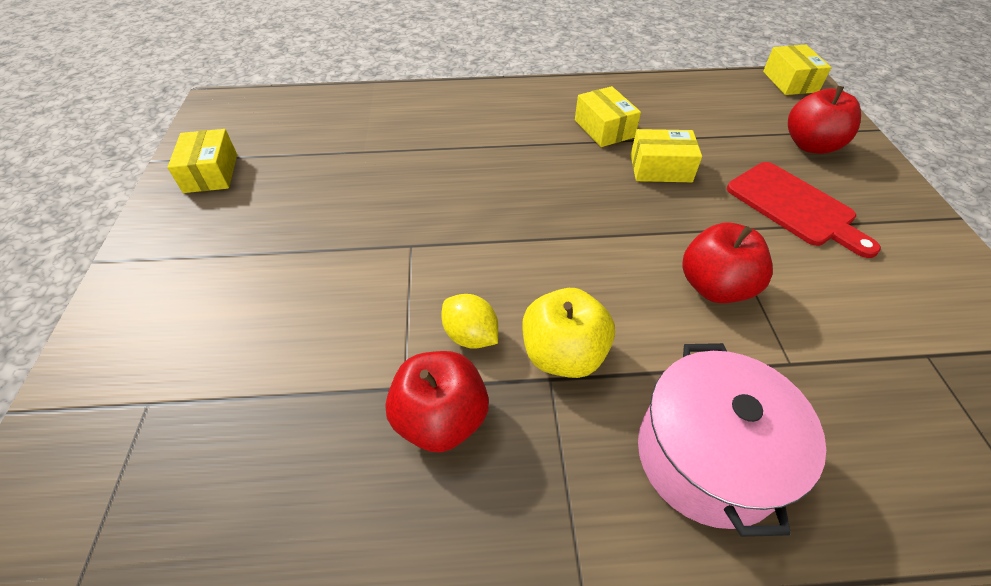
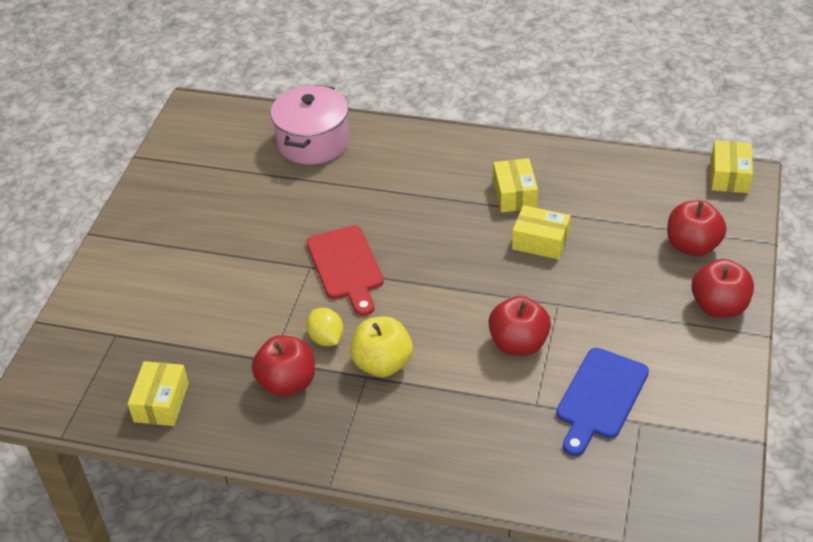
camera: 20 degrees right, 5 degrees down
yellow box [168,129,237,193] -> yellow box moved to [128,361,189,426]
pink pot [638,343,826,537] -> pink pot moved to [270,85,349,165]
red cutting board [727,162,881,258] -> red cutting board moved to [306,225,384,316]
none -> blue cutting board [556,348,649,456]
none -> red apple [691,259,754,318]

